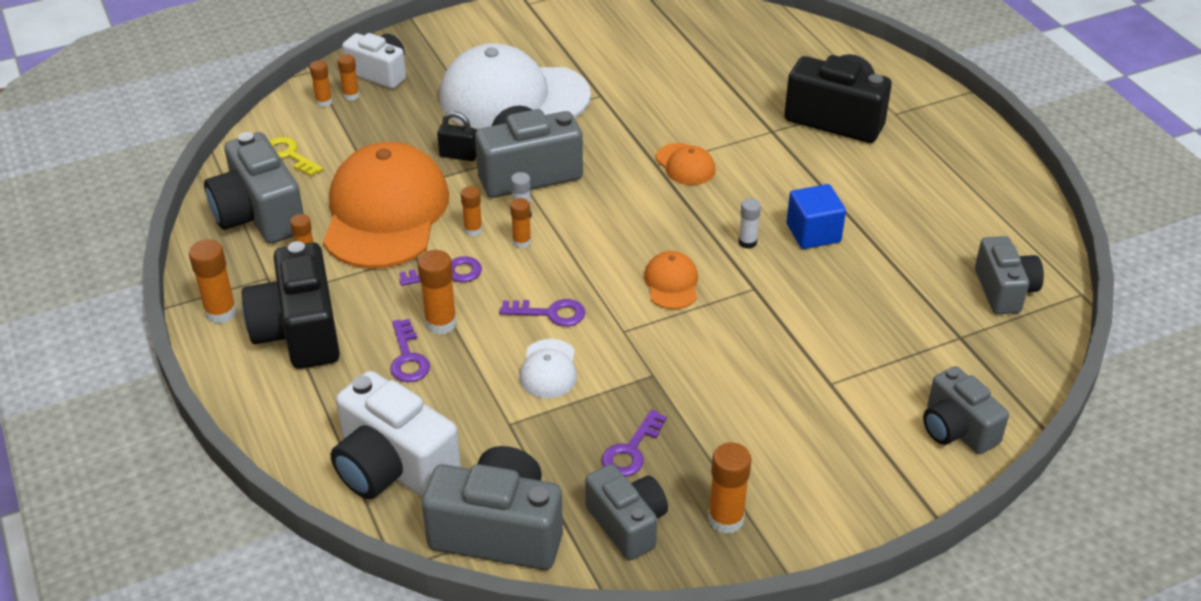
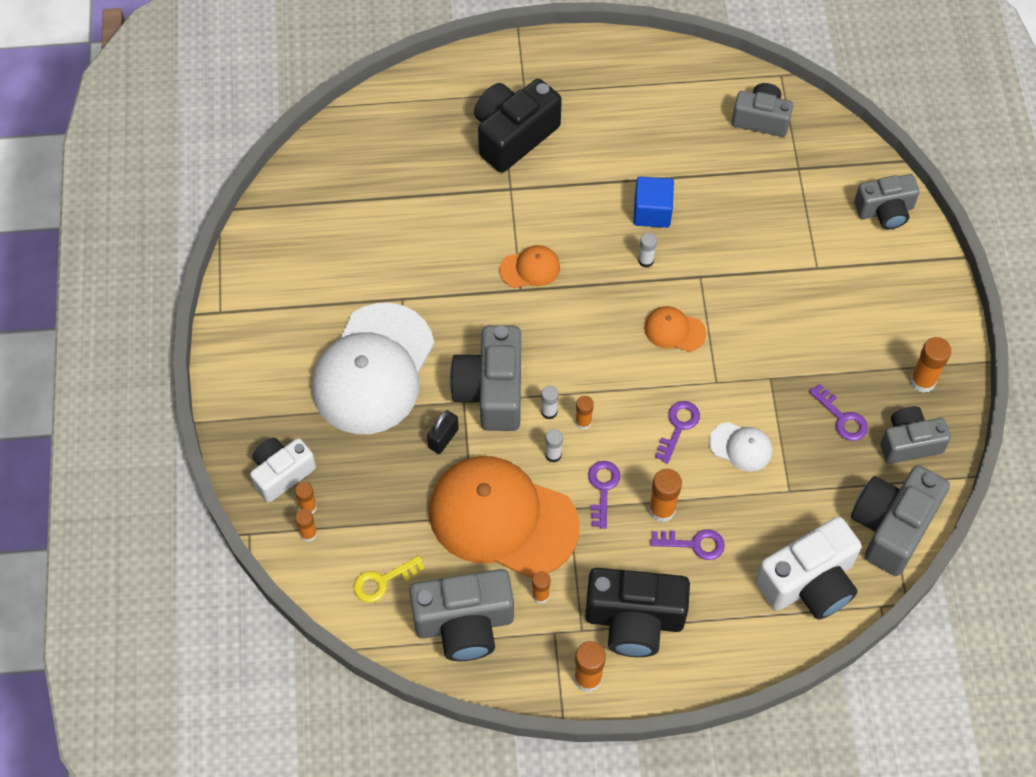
camera: 70 degrees left, 20 degrees up
orange glue stick [461,186,483,236] -> white glue stick [545,429,563,463]

